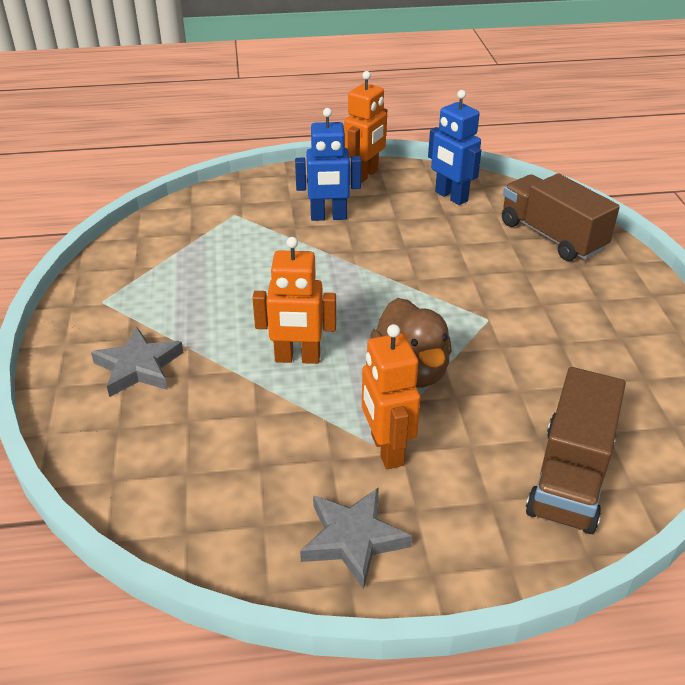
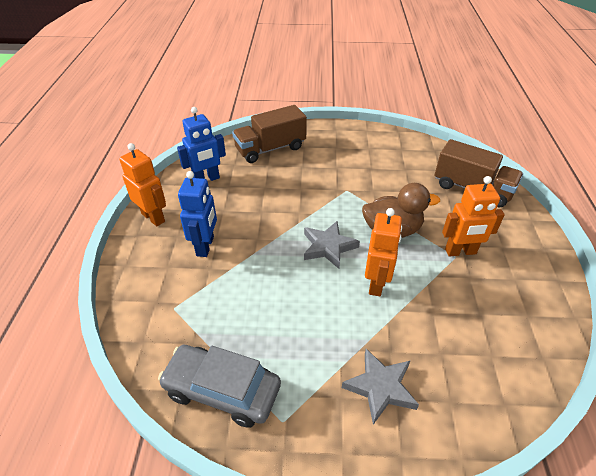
camera: 80 degrees left, 5 degrees up
grey star [300,487,412,590] -> grey star moved to [304,221,360,269]
none -> grey car [158,345,281,428]

